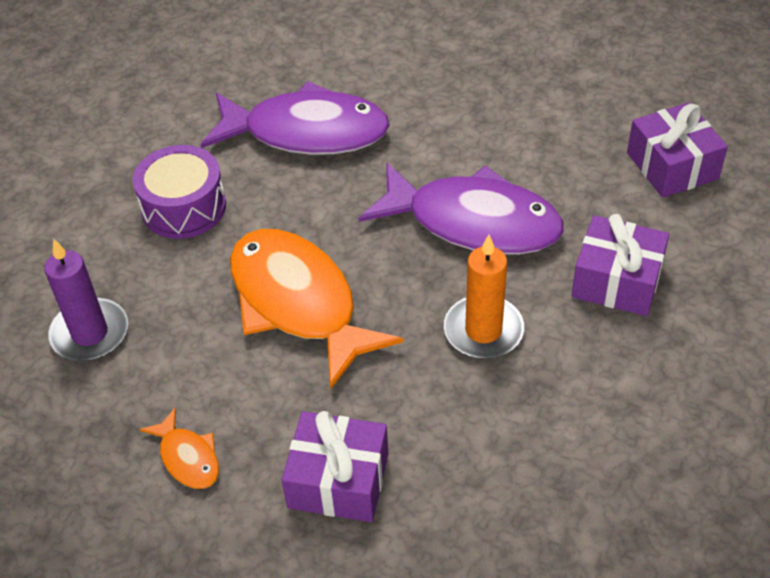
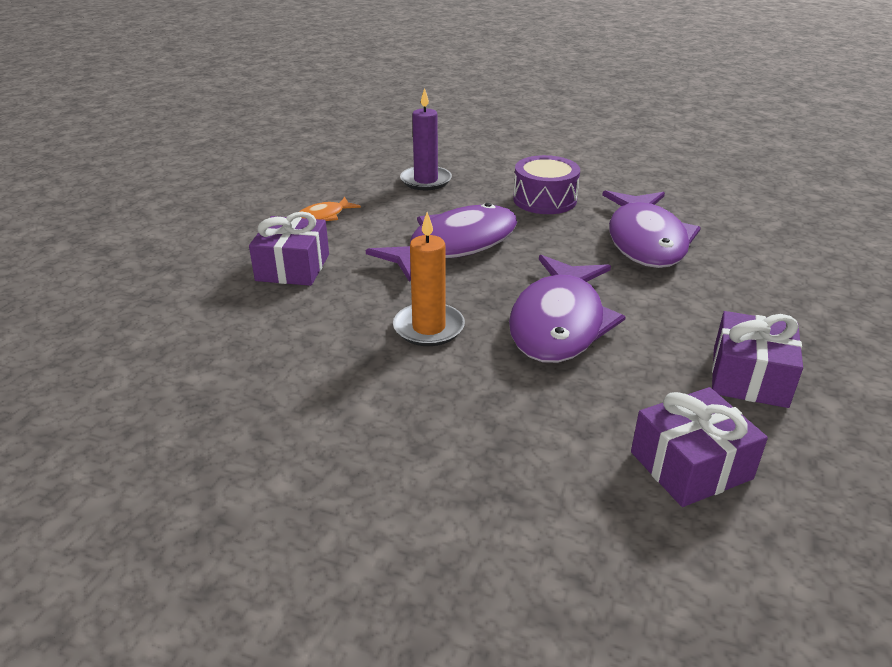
camera: 85 degrees right, 15 degrees down
orange fish [230,229,404,390] -> purple fish [366,203,517,282]
purple gift [571,214,669,316] -> purple gift moved to [712,311,803,408]

